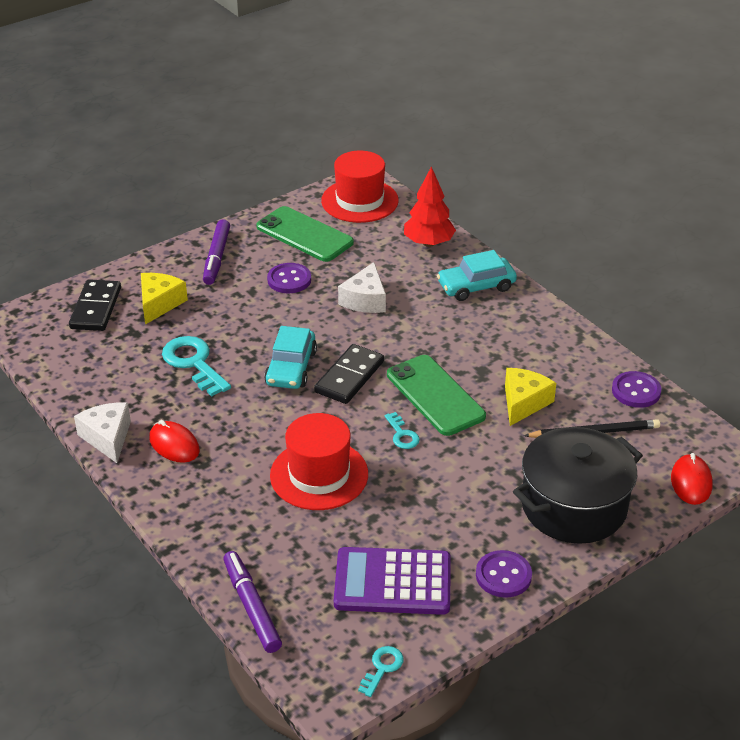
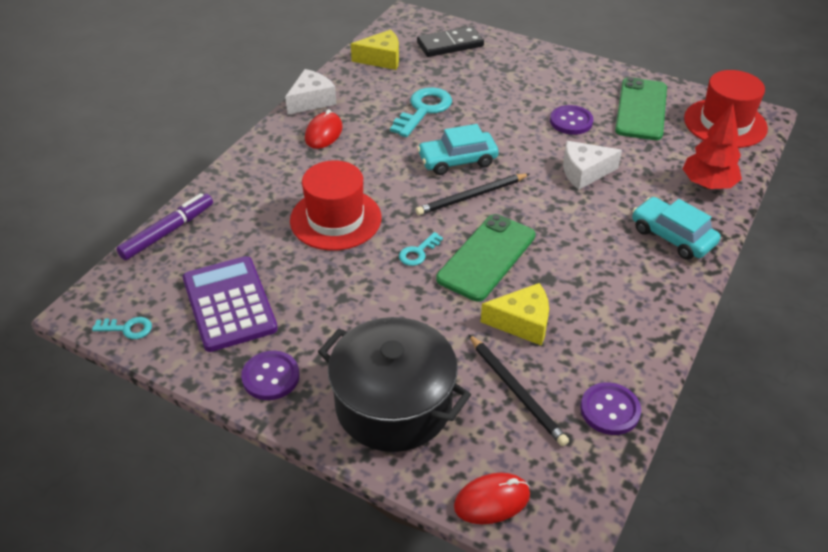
camera: 65 degrees right, 5 degrees up
yellow cheese [141,273,188,325] -> yellow cheese moved to [351,30,399,70]
purple marker [203,219,230,285] -> none
black domino [314,344,384,404] -> black pencil [415,173,529,215]

